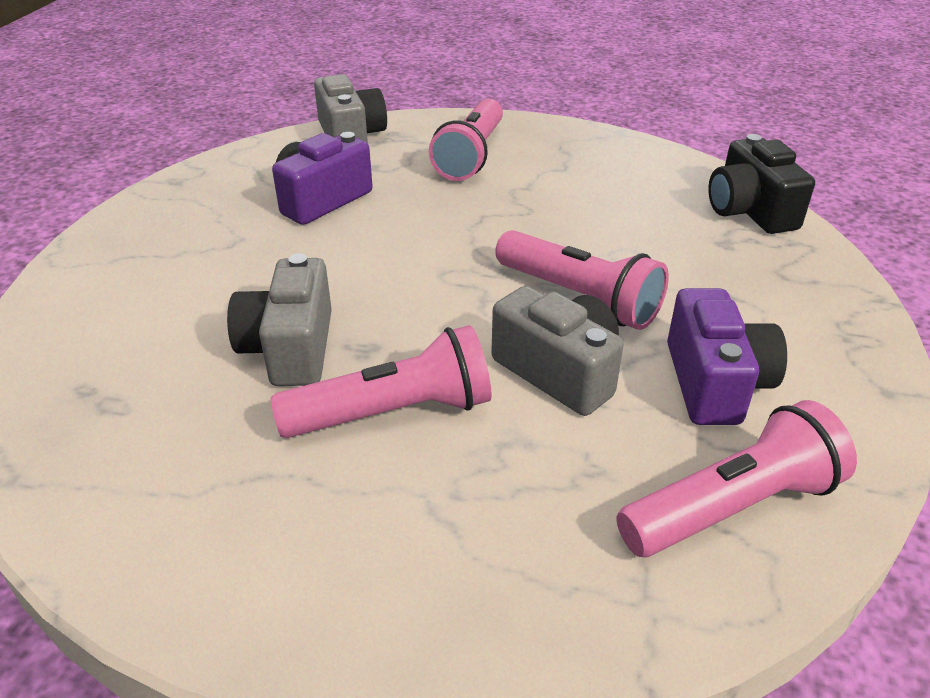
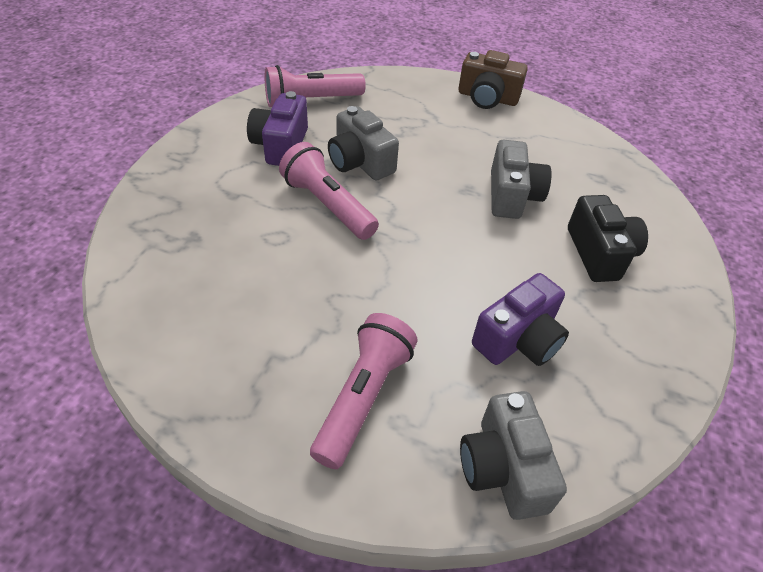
camera: 175 degrees left, 10 degrees up
pink flashlight [271,325,492,438] -> none
black camera [708,134,815,234] -> black camera moved to [568,195,648,282]
none -> brown camera [458,50,528,109]

